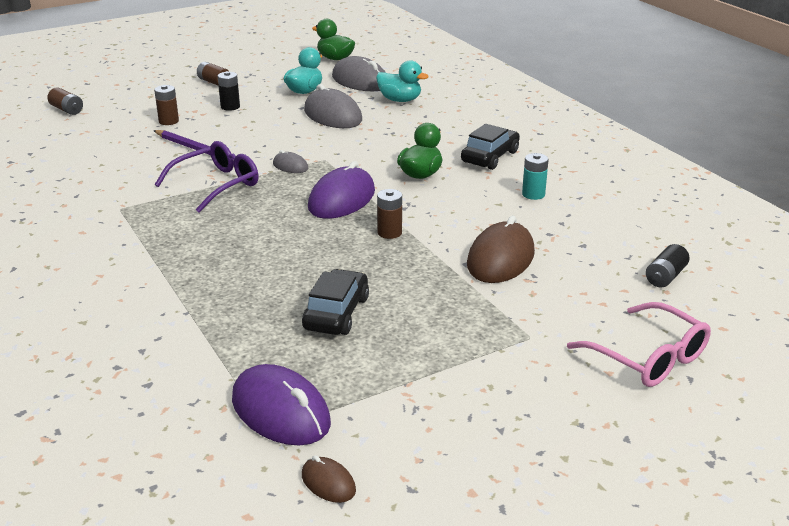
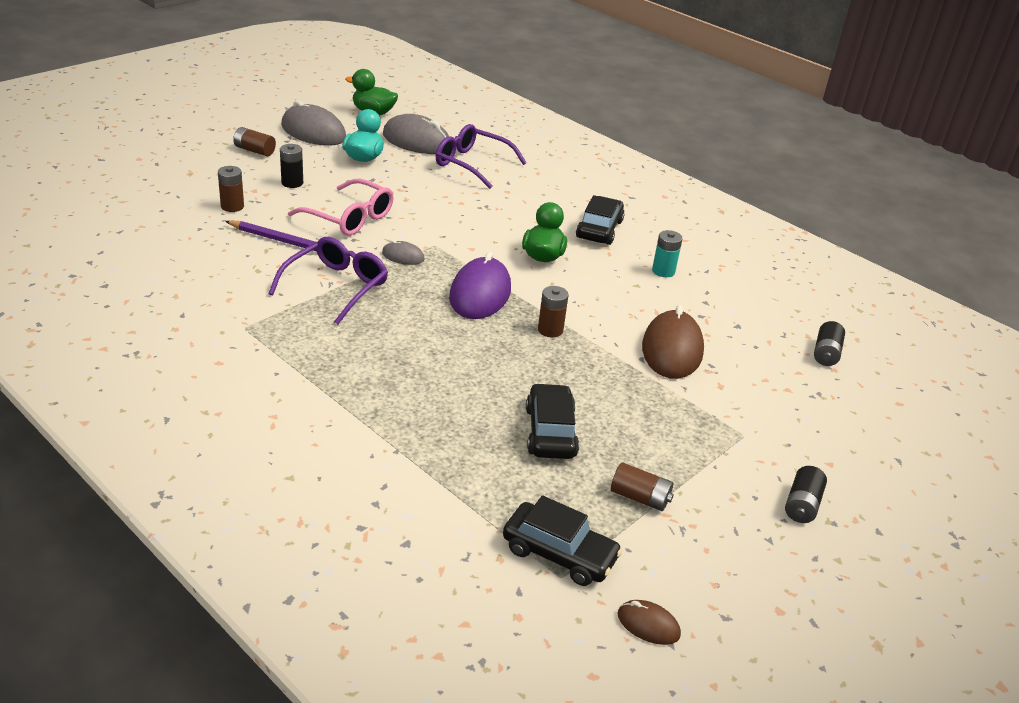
camera: 20 degrees left, 5 degrees up
brown battery [48,87,83,115] -> brown battery moved to [611,462,674,511]
purple mouse [232,364,331,446] -> black car [503,495,622,586]
grey mouse [304,84,362,128] -> grey mouse moved to [281,100,346,146]
turquoise duck [376,60,429,102] -> purple glasses [436,124,527,189]
pink glasses [567,302,711,387] -> pink glasses moved to [288,178,394,236]
none -> black battery [785,466,827,523]

